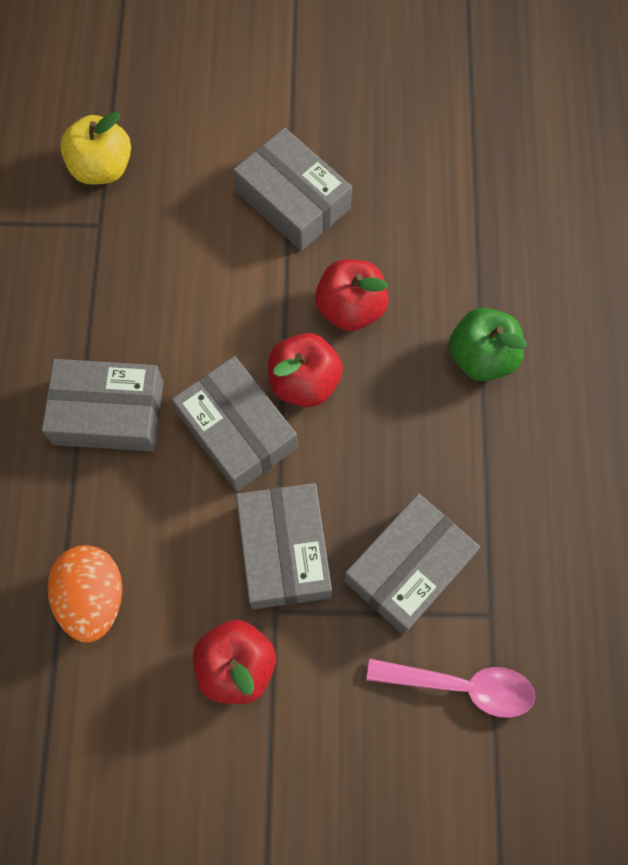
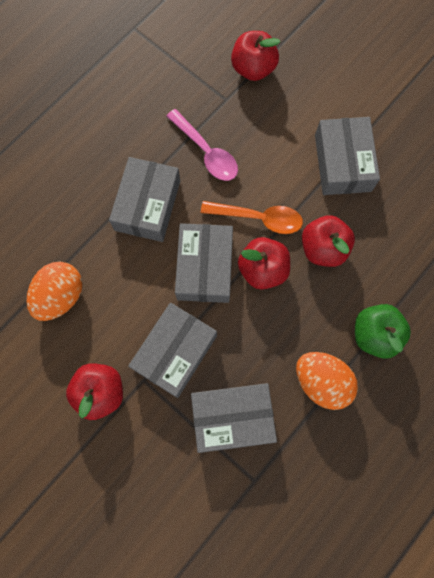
camera: 40 degrees right, 5 degrees up
grey box [42,359,163,451] -> grey box turned 60 degrees clockwise [109,157,180,242]
yellow apple [60,112,131,185] -> red apple [231,31,280,81]
pink spoon [366,659,535,718] -> pink spoon moved to [166,109,238,181]
none -> orange spoon [201,201,303,234]
none -> orange egg [296,352,358,410]

